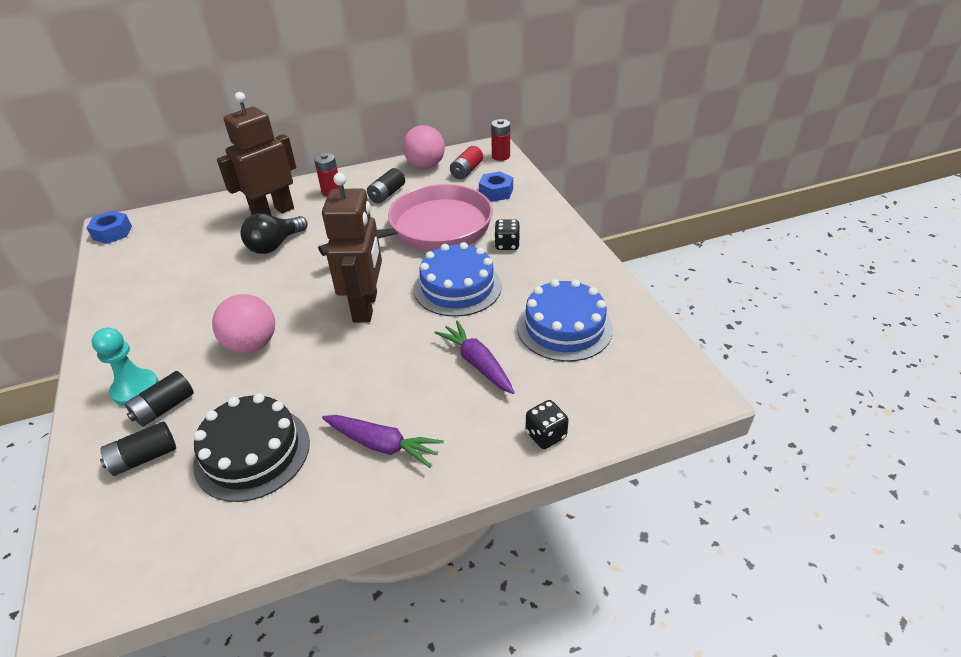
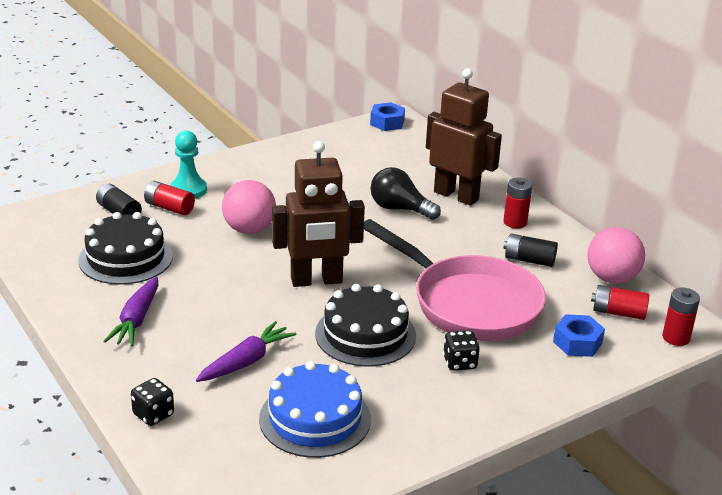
camera: 75 degrees right, 10 degrees down
black battery [125,371,194,427] -> red battery [144,181,195,215]
blue cake [414,242,502,317] -> black cake [315,284,416,367]

